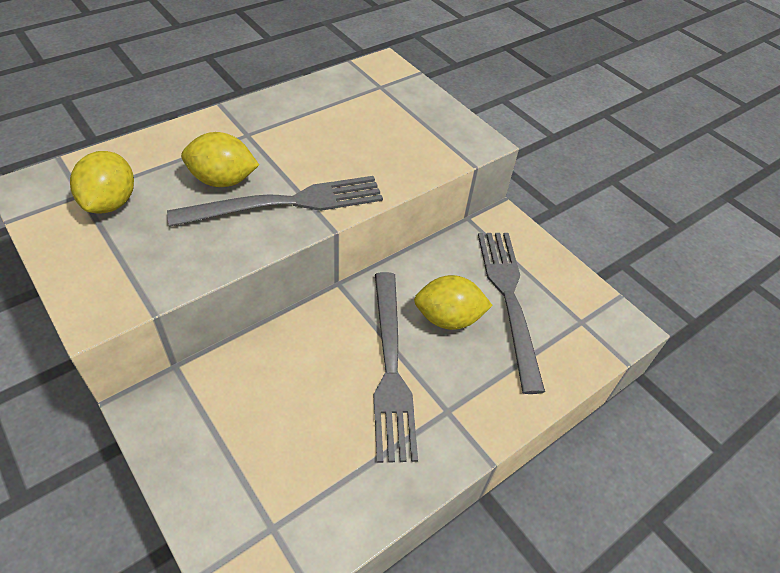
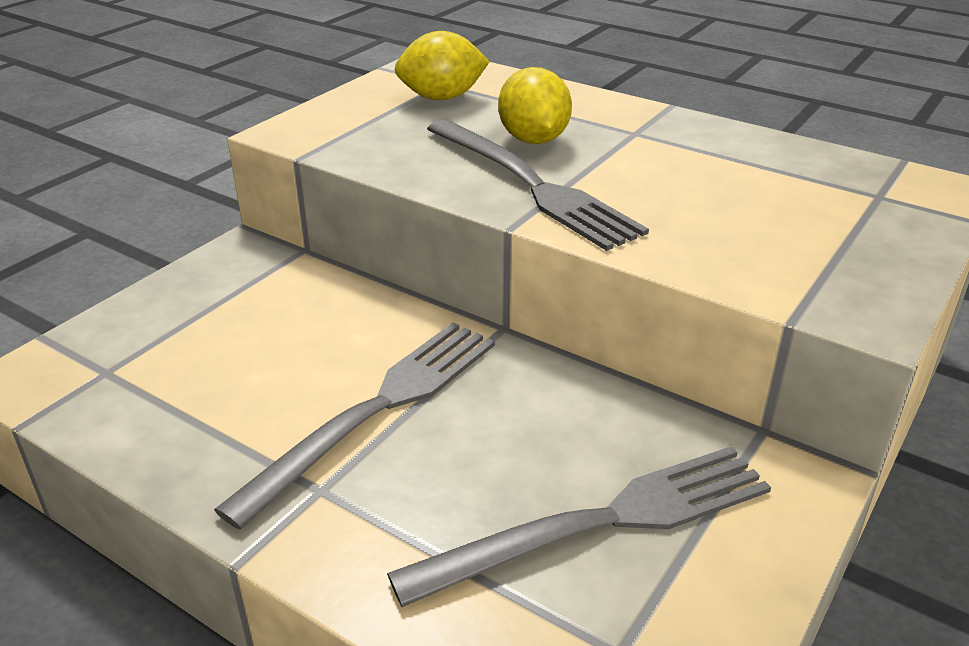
camera: 75 degrees right, 15 degrees down
grey fork [374,272,418,463] -> grey fork turned 150 degrees clockwise [214,322,495,530]
yellow lemon [414,275,493,330] -> none

